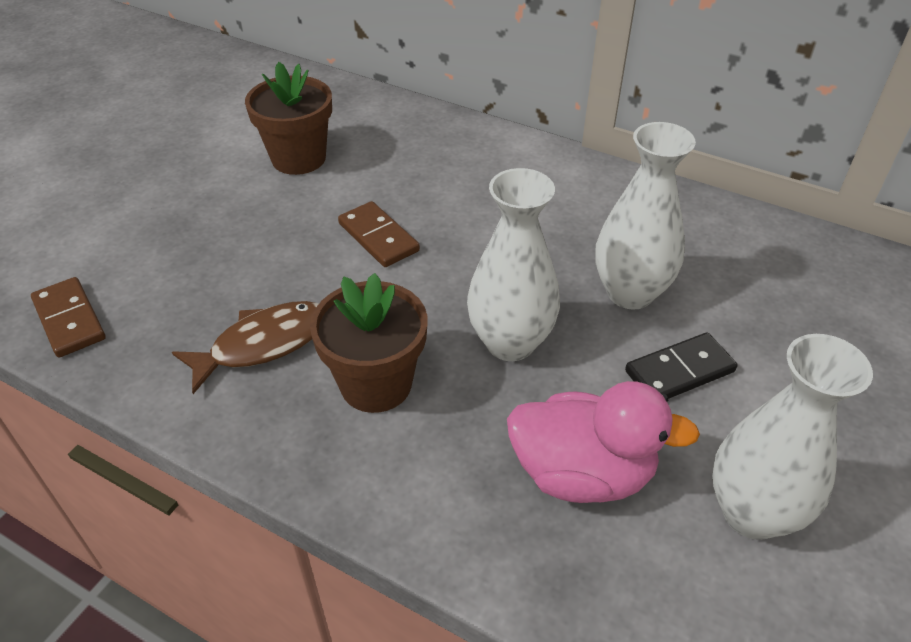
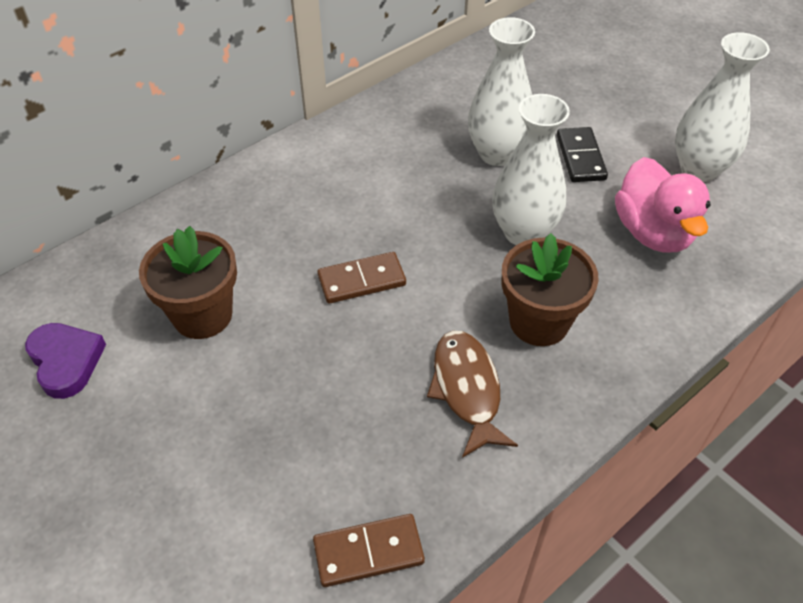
camera: 70 degrees left, 5 degrees up
pink duck [507,381,700,503] -> pink duck turned 135 degrees clockwise [615,157,711,253]
none -> purple heart [25,323,106,399]

